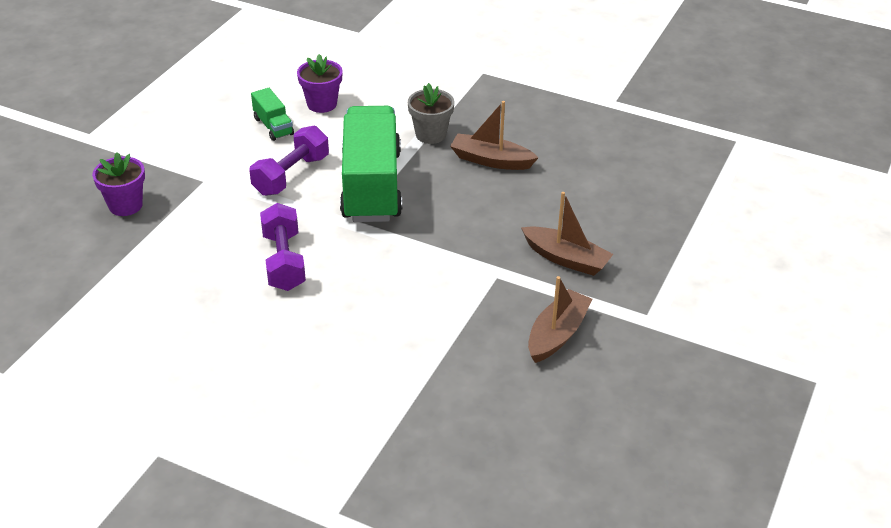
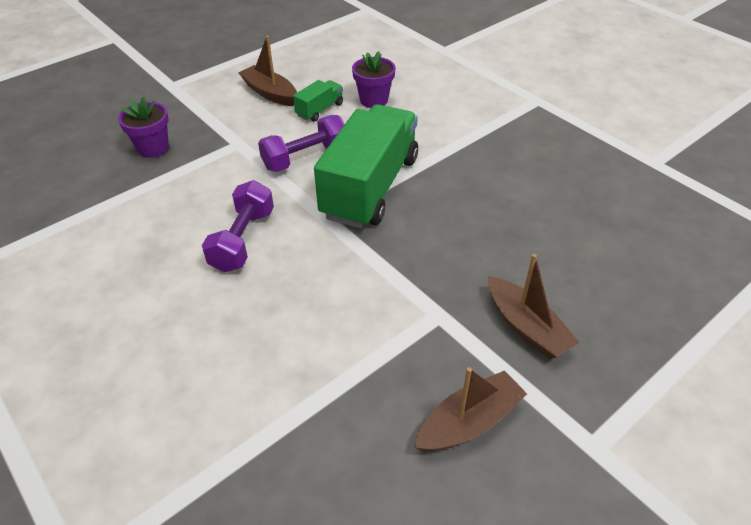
camera: 25 degrees right, 5 degrees up
green truck [251,88,294,141] -> green truck turned 135 degrees counterclockwise [293,80,343,122]
grey flower pot [408,83,454,144] -> none
brown boat [450,101,539,170] -> brown boat moved to [238,36,297,106]

